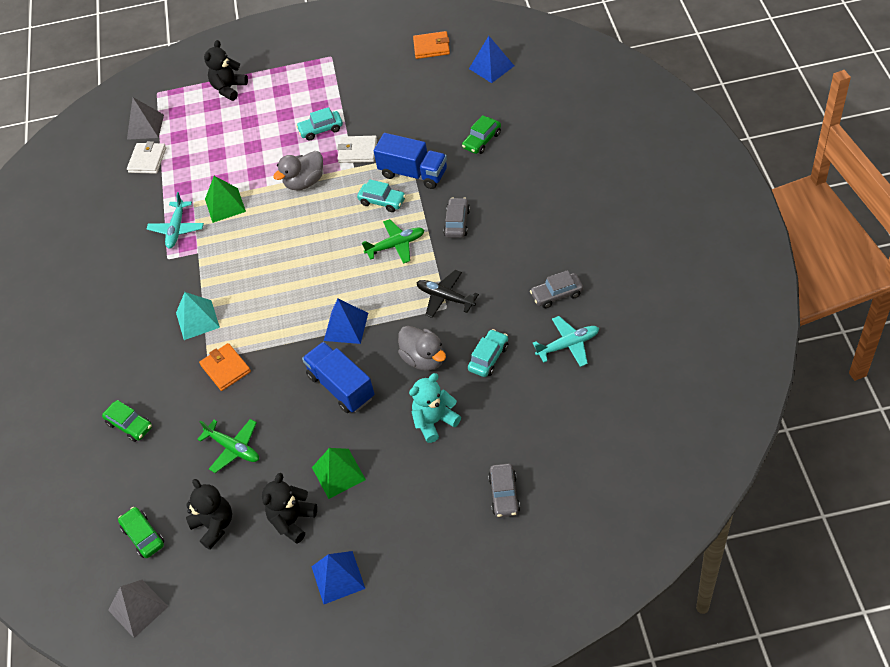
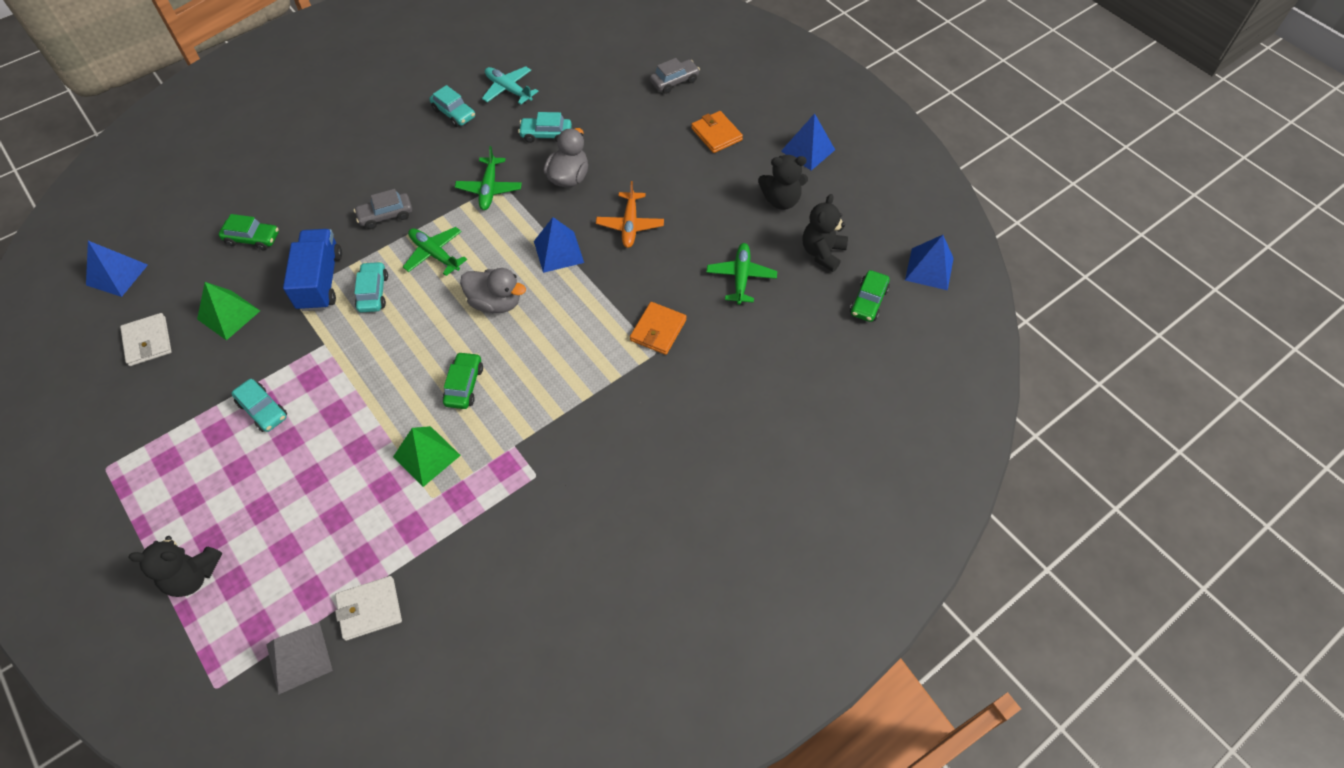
camera: 125 degrees left, 5 degrees up
green car [102,400,152,442] -> green car moved to [443,352,483,409]
grey pyramid [108,580,168,638] -> blue pyramid [905,235,954,290]
turquoise plane [147,192,204,249] -> none
turquoise pyramid [176,292,220,340] -> none
grey duck [273,151,323,191] -> grey duck moved to [460,268,526,313]
blue truck [302,342,375,413] -> orange plane [596,181,664,248]
green pyramid [312,448,366,499] -> green pyramid moved to [197,282,260,340]
white wallet [337,136,377,163] -> white wallet moved to [120,313,172,366]
turquoise teddy bear [409,373,461,443] -> none
orange wallet [413,31,450,59] -> orange wallet moved to [691,111,743,153]
black plane [417,270,479,318] -> green plane [455,146,522,210]
grey car [530,270,583,308] -> turquoise car [430,85,475,127]

